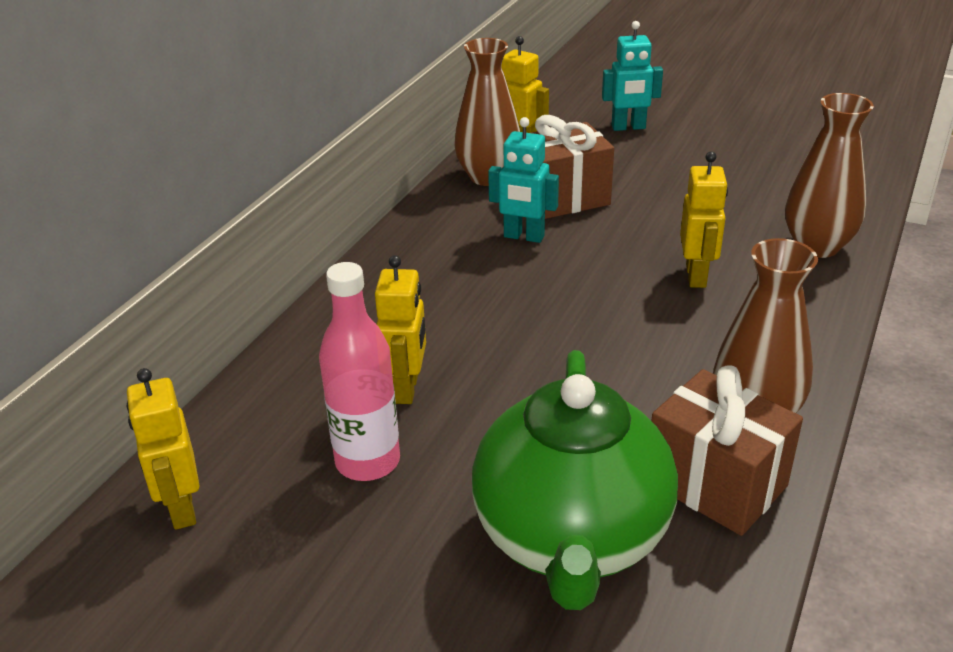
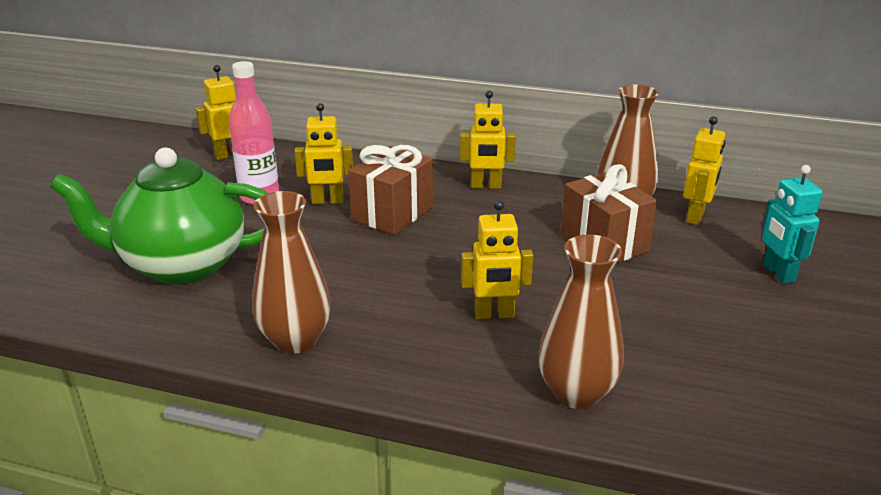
camera: 80 degrees right, 5 degrees down
turquoise robot [488,117,559,243] -> none
brown gift [651,366,803,536] -> brown gift moved to [348,145,433,235]
none -> yellow robot [460,91,516,189]

